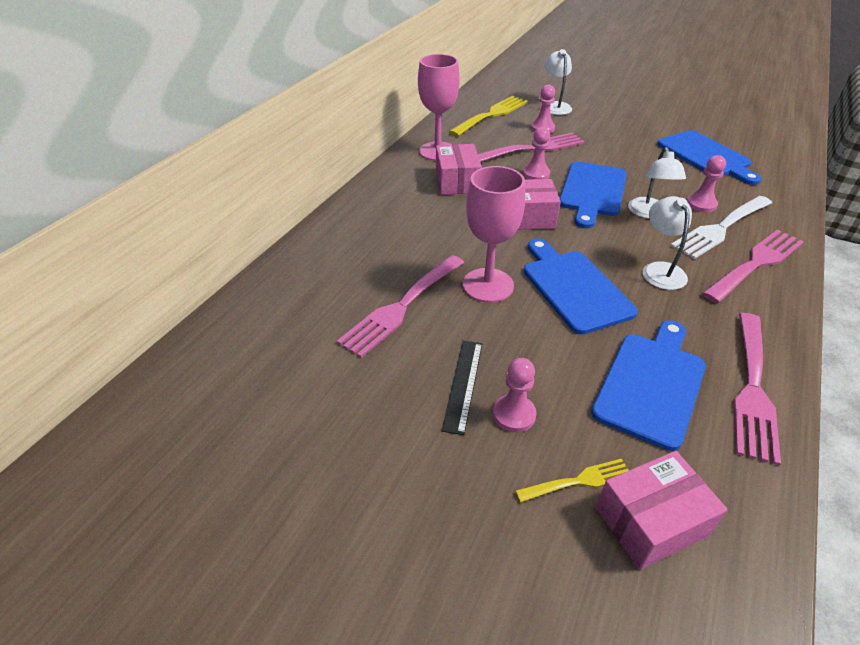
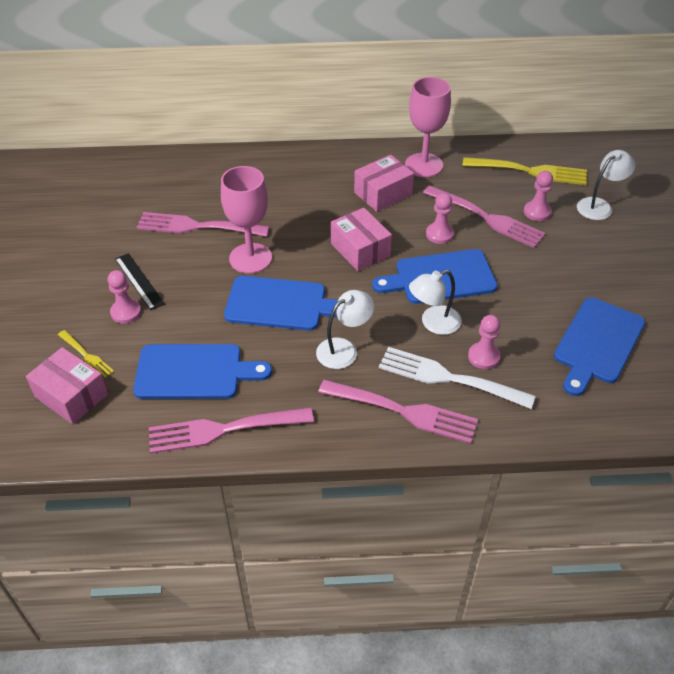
camera: 60 degrees right, 5 degrees up
black ruler [442,341,482,435] -> black ruler turned 75 degrees clockwise [115,253,165,310]
blue cutting board [524,238,638,334] -> blue cutting board turned 60 degrees clockwise [224,276,338,331]

